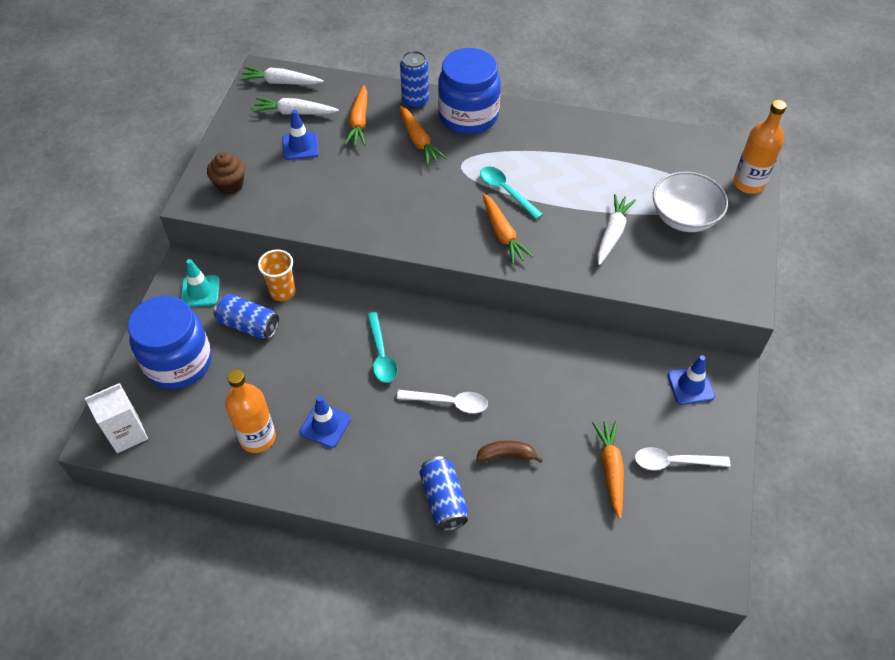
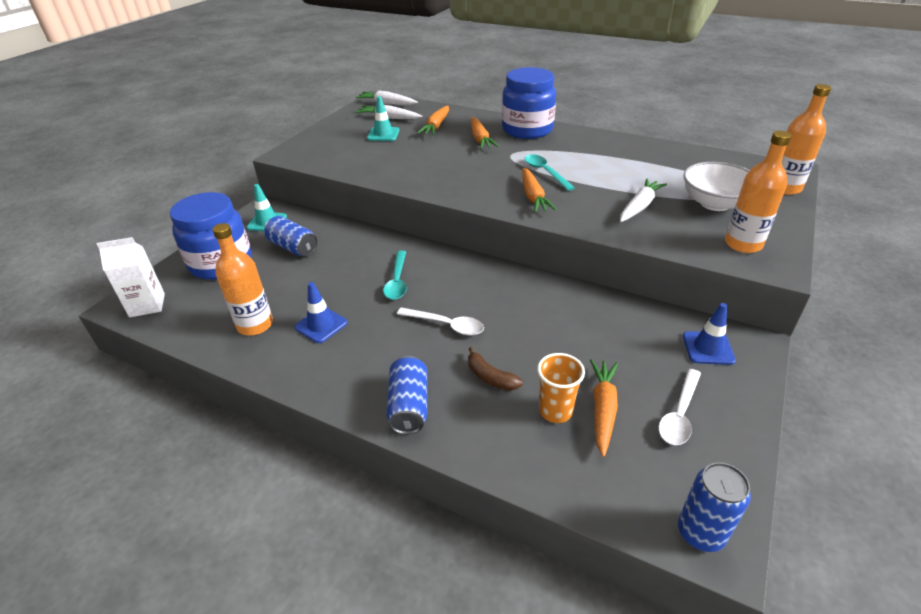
camera: 15 degrees right, 15 degrees down
brown cupcake [207,152,245,194] -> none
orange cup [258,250,295,301] -> orange cup moved to [537,353,585,423]
blue traffic cone [282,110,319,160] -> turquoise traffic cone [367,96,399,141]
blue can [400,51,429,108] -> blue can moved to [678,462,751,552]
brown banana [476,440,543,463] -> brown banana turned 150 degrees counterclockwise [468,347,523,391]
white spoon [635,447,730,470] -> white spoon turned 75 degrees counterclockwise [658,369,701,445]
none -> orange bottle [725,131,792,253]

